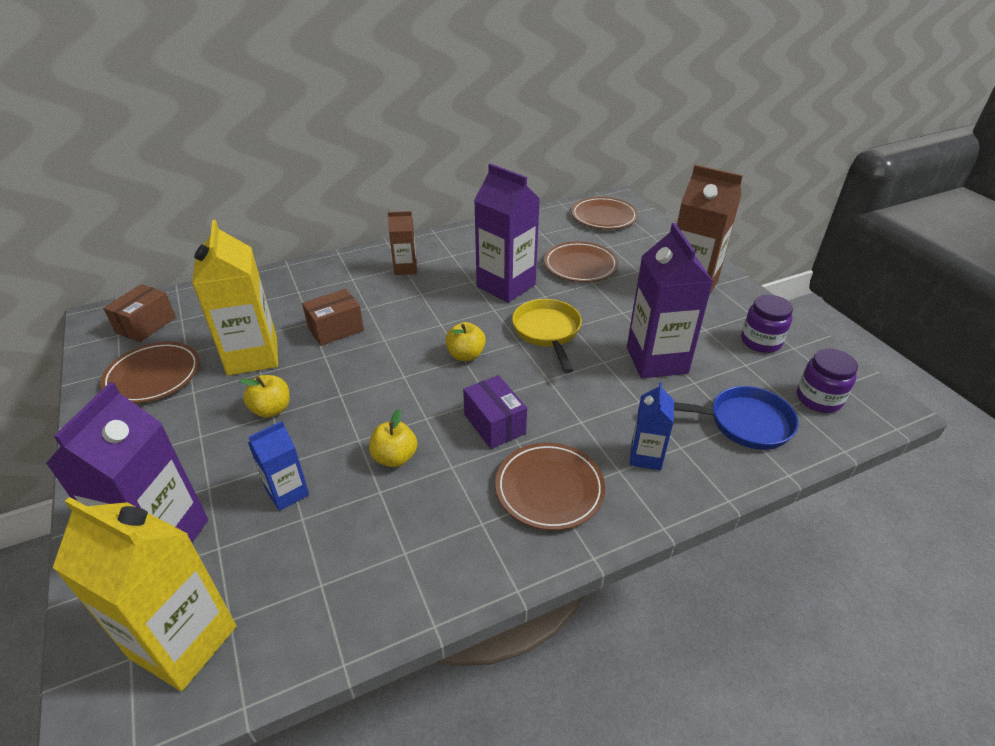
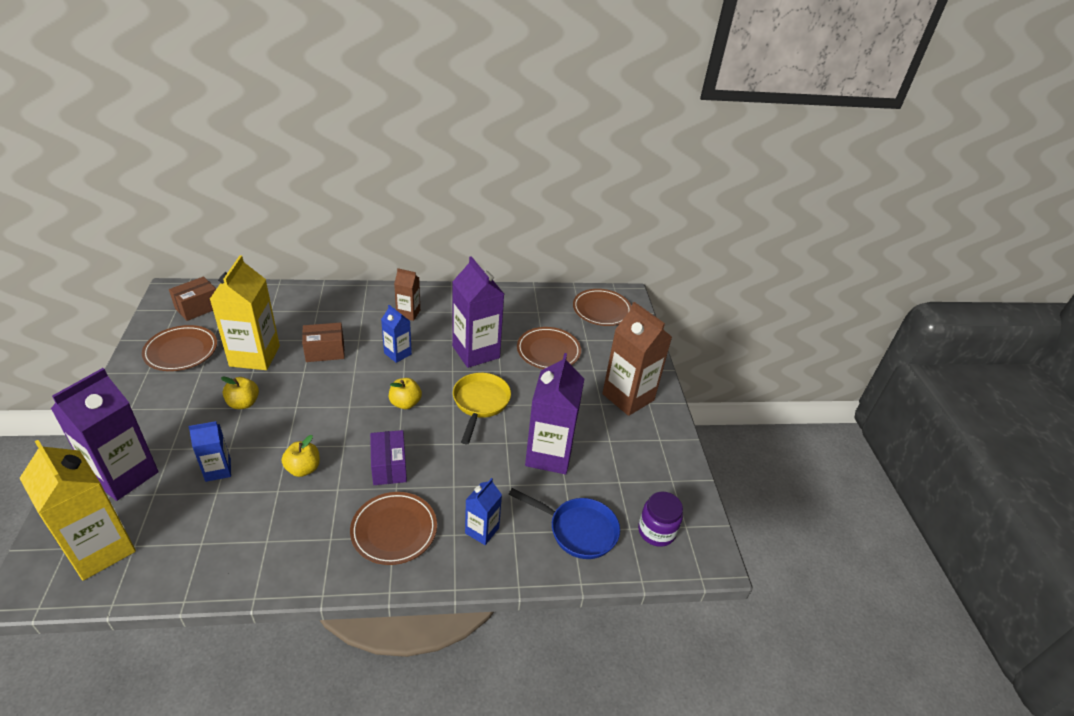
camera: 15 degrees right, 0 degrees up
purple jar [741,295,793,353] -> none
none -> blue carton [381,305,412,363]

